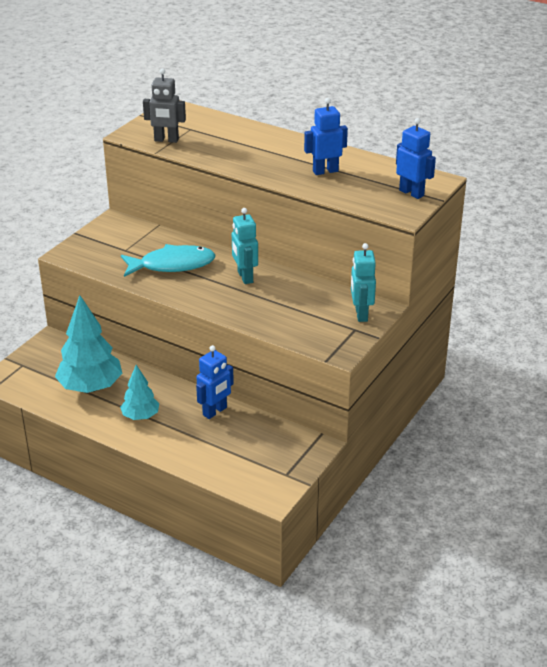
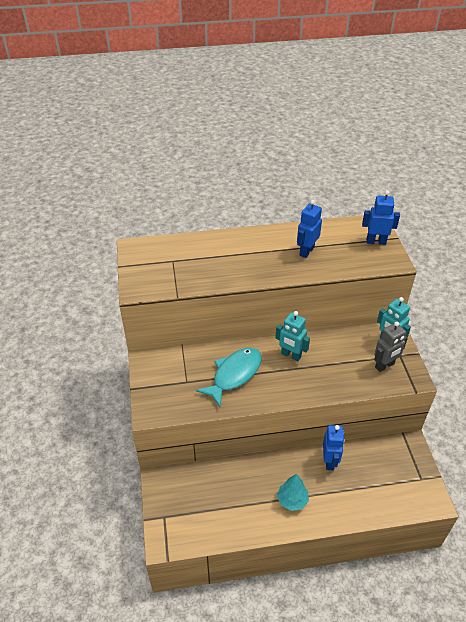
camera: 40 degrees left, 10 degrees up
turquoise tree [55,295,123,393] -> none
grey robot [143,69,186,143] -> grey robot moved to [374,321,408,372]

